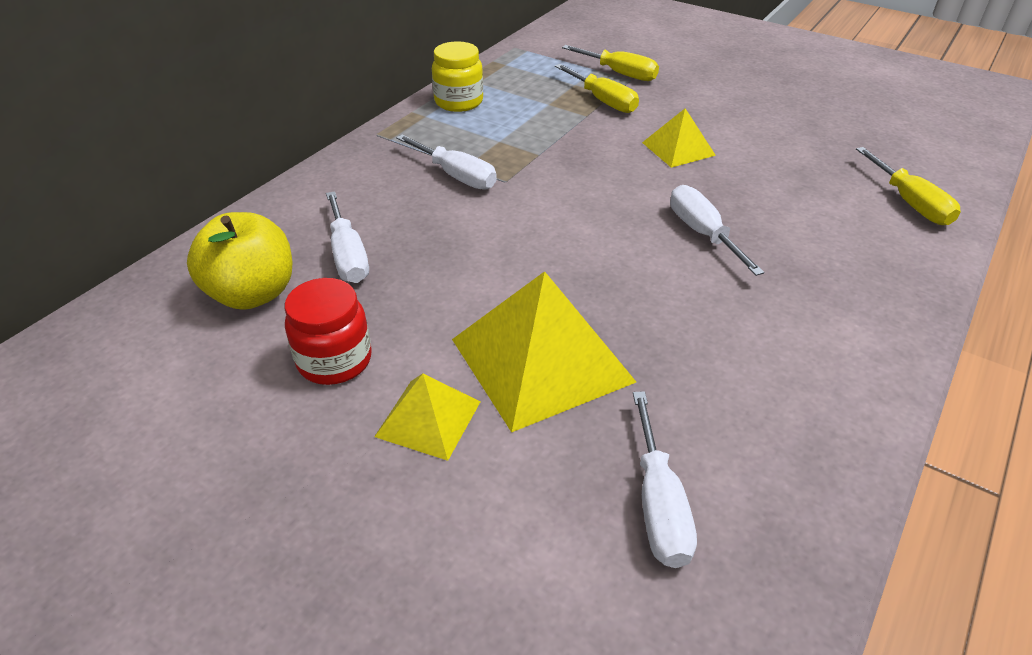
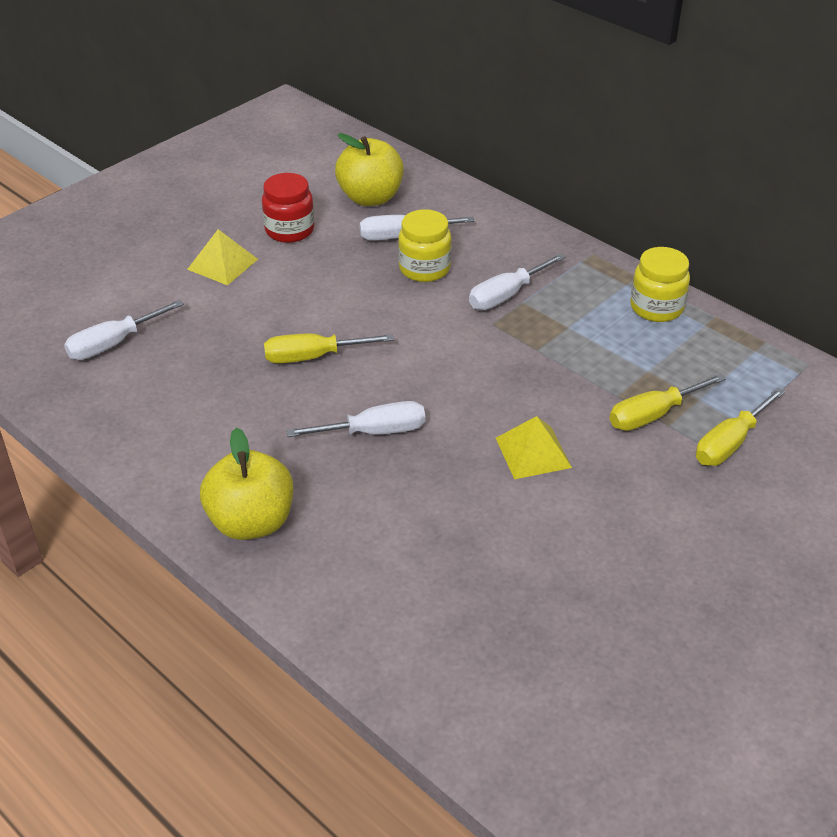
camera: 100 degrees right, 0 degrees up
yellow pyramid [452,271,636,432] -> none
white screwdriver [633,391,697,568] -> white screwdriver turned 45 degrees counterclockwise [64,300,184,360]
yellow screwdriver [856,147,961,225] -> yellow screwdriver moved to [264,333,394,363]
none -> yellow apple [200,428,293,540]
none -> yellow jar [398,209,452,282]

